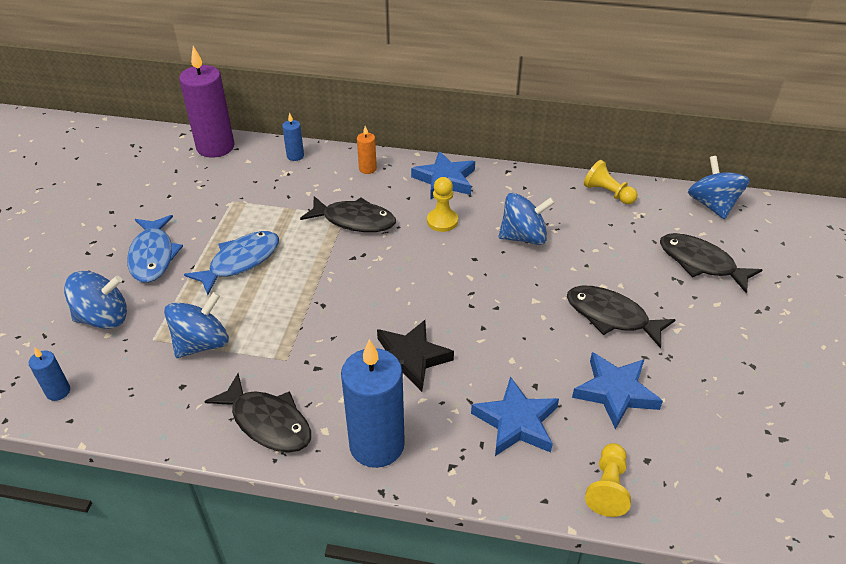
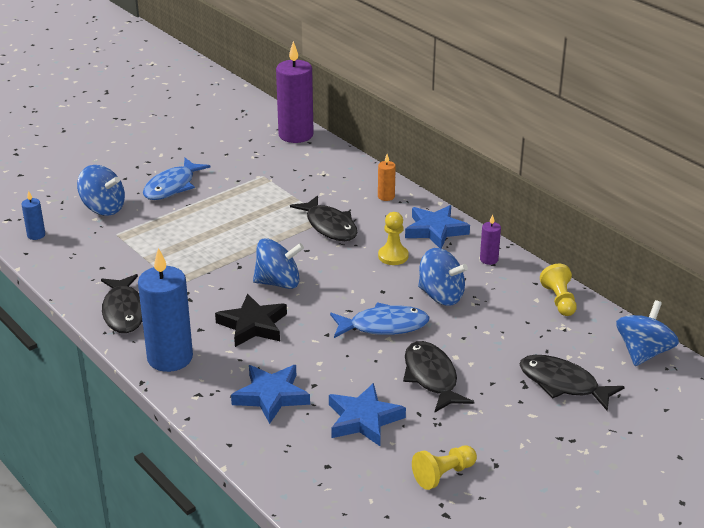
camera: 40 degrees right, 10 degrees down
blue spinning top [164,292,229,358] -> blue spinning top moved to [253,238,304,289]
blue fish [184,231,279,295] -> blue fish moved to [330,303,430,338]
blue candle [282,113,304,161] -> none
yellow pawn [585,443,631,517] -> yellow pawn moved to [412,446,477,490]
black fish [660,233,762,293] -> black fish turned 45 degrees counterclockwise [519,355,625,411]
none -> purple candle [480,214,501,265]

